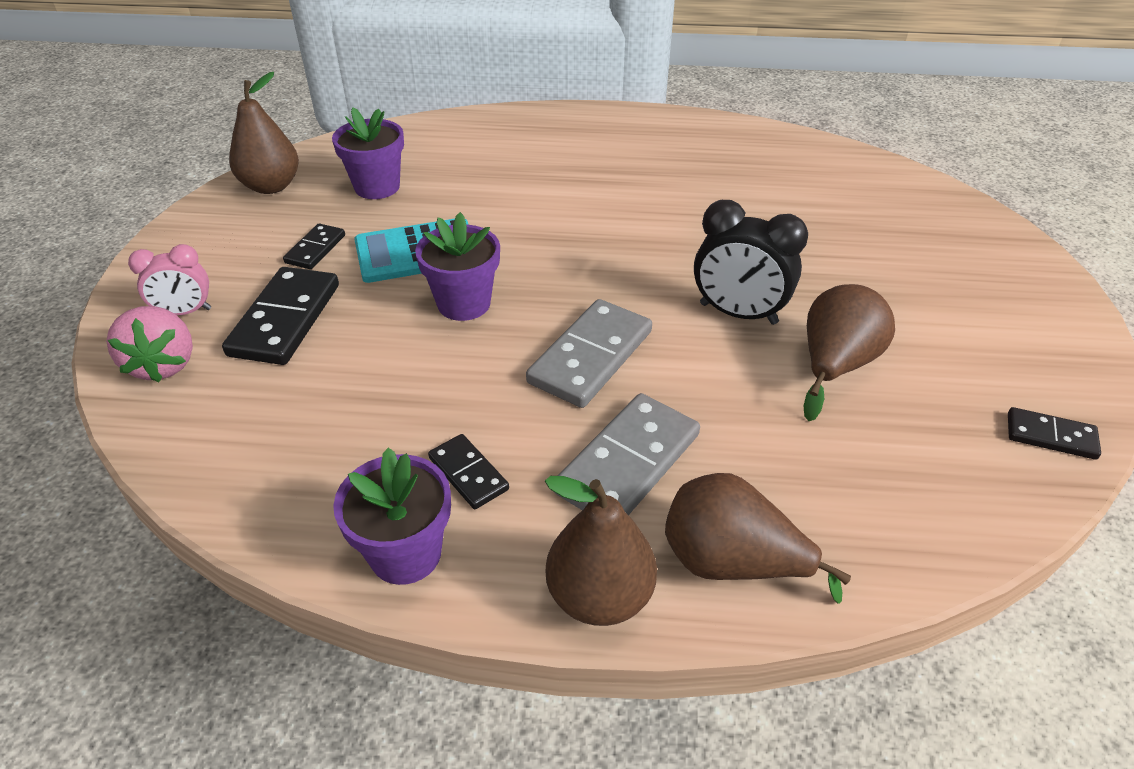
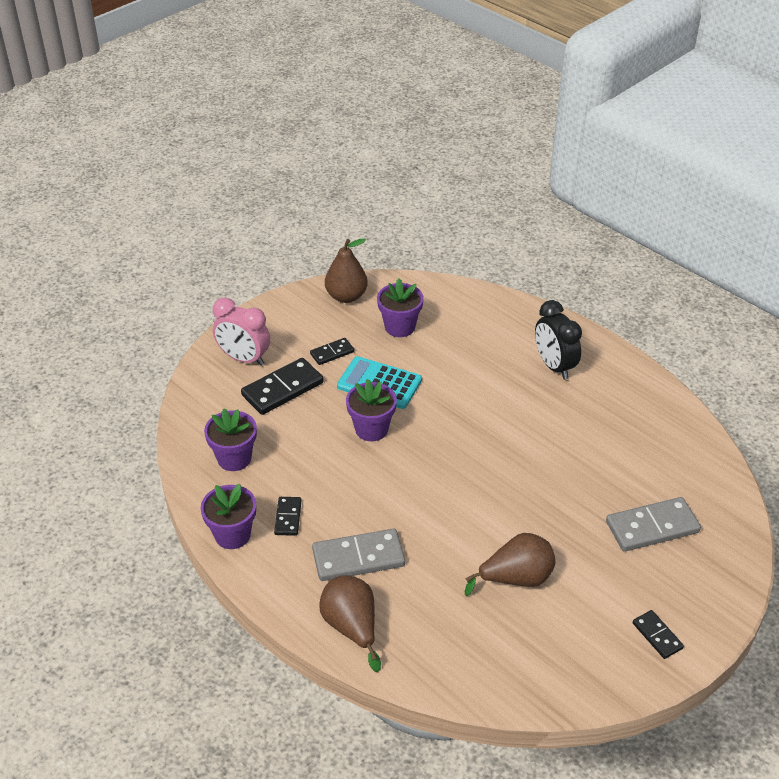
camera: 40 degrees right, 0 degrees up
pink strawberry [106,306,193,382] -> none
pink clock [128,244,211,315] -> pink clock [213,298,270,366], size x1.57
grey domino [526,299,652,408] -> grey domino moved to [606,497,701,552]
brown pear [545,476,657,626] -> none
black clock [694,200,808,325] -> black clock moved to [535,300,582,380]
black domino [1008,407,1101,460] -> black domino moved to [633,610,684,659]
none -> purple flower pot [204,408,257,471]

